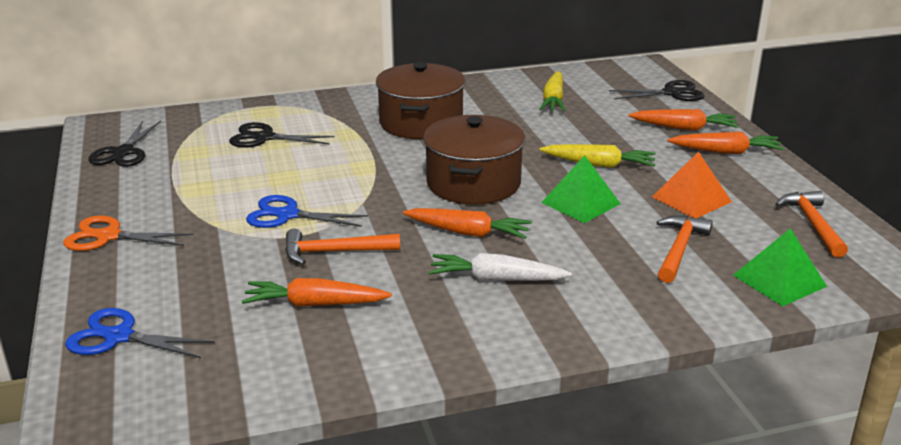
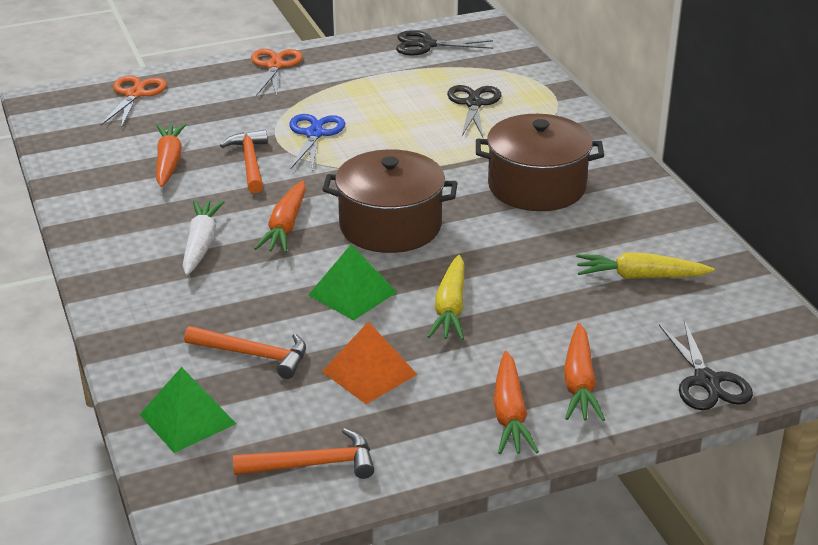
camera: 85 degrees right, 5 degrees up
blue scissors [65,308,215,358] -> orange scissors [101,75,167,129]

